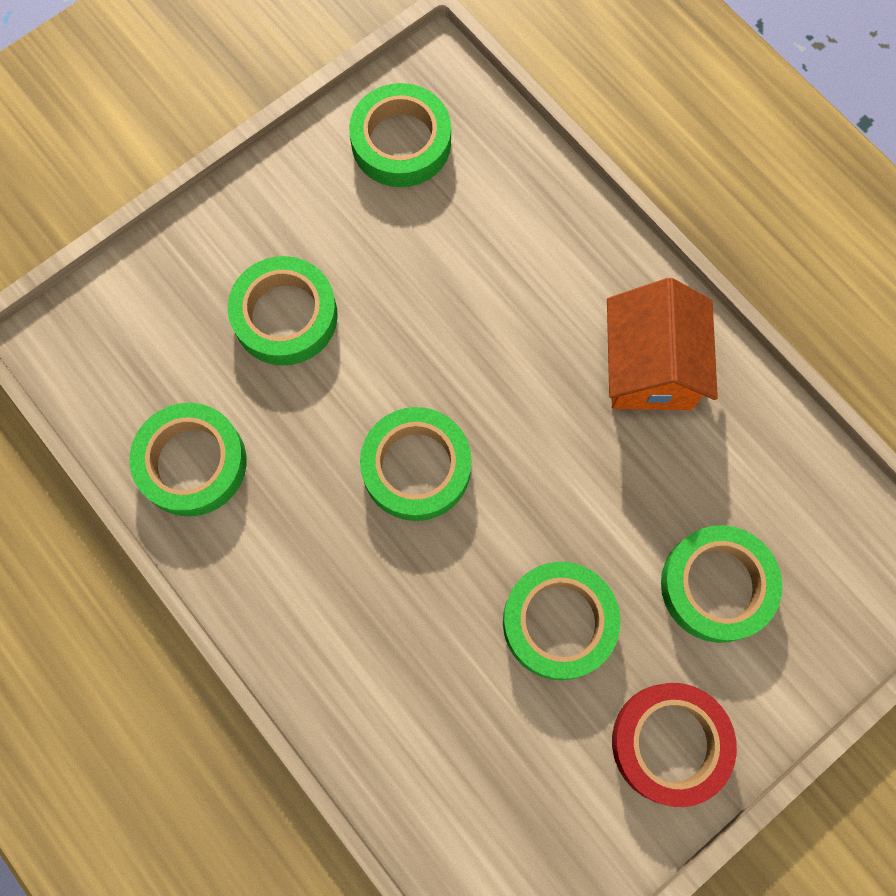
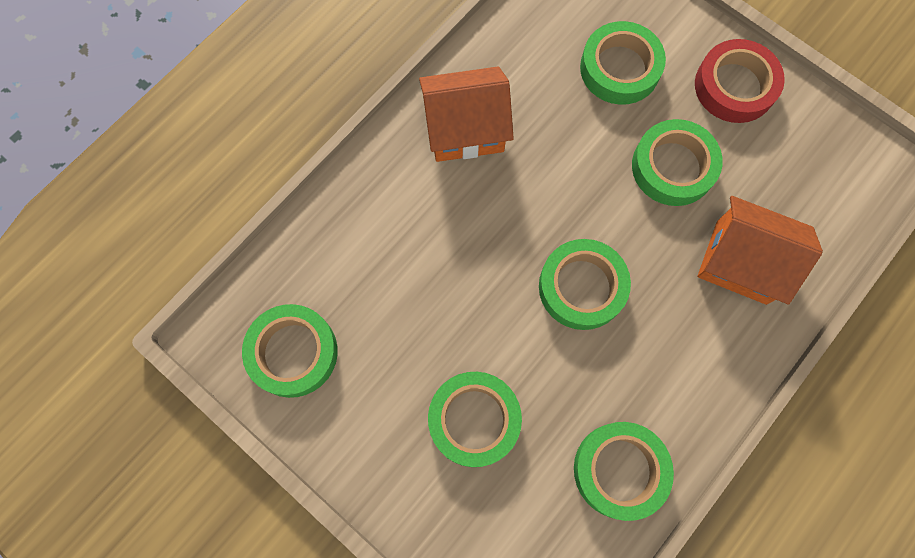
camera: 100 degrees left, 0 degrees up
none -> orange house [697,196,823,305]

